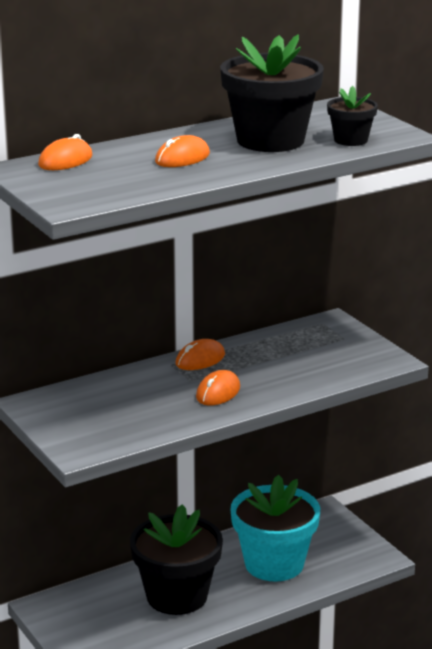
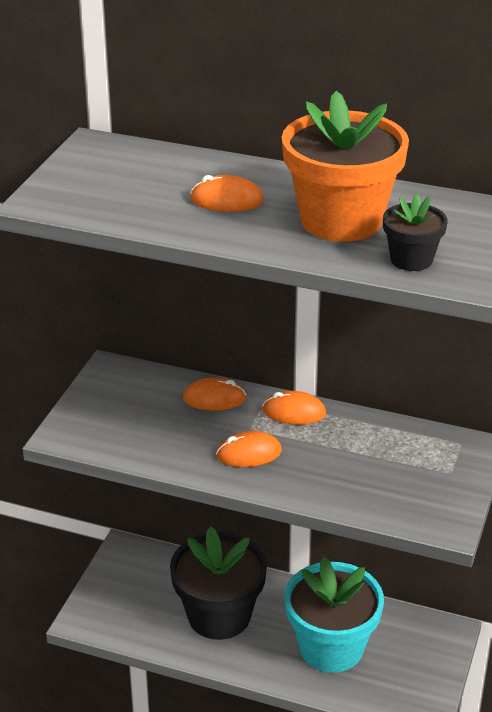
camera: 50 degrees right, 10 degrees up
orange mouse [38,134,92,170] -> orange mouse moved to [183,377,246,411]
black flower pot [220,34,324,152] -> orange flower pot [282,91,409,242]

